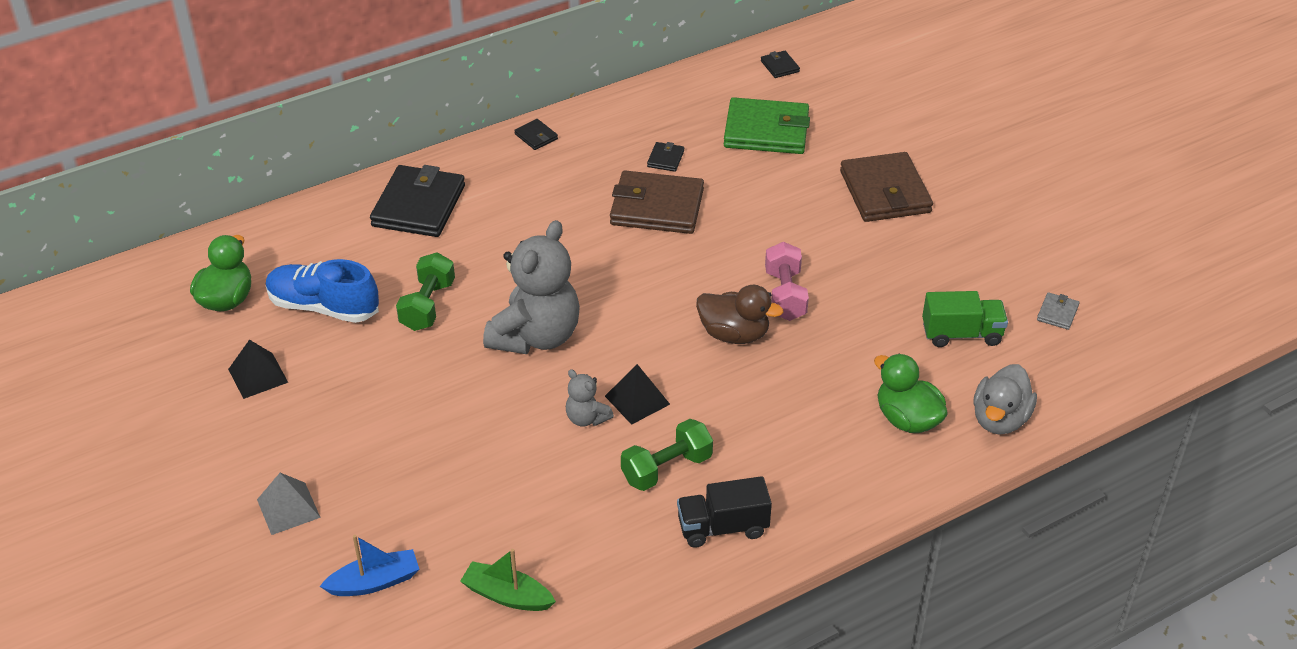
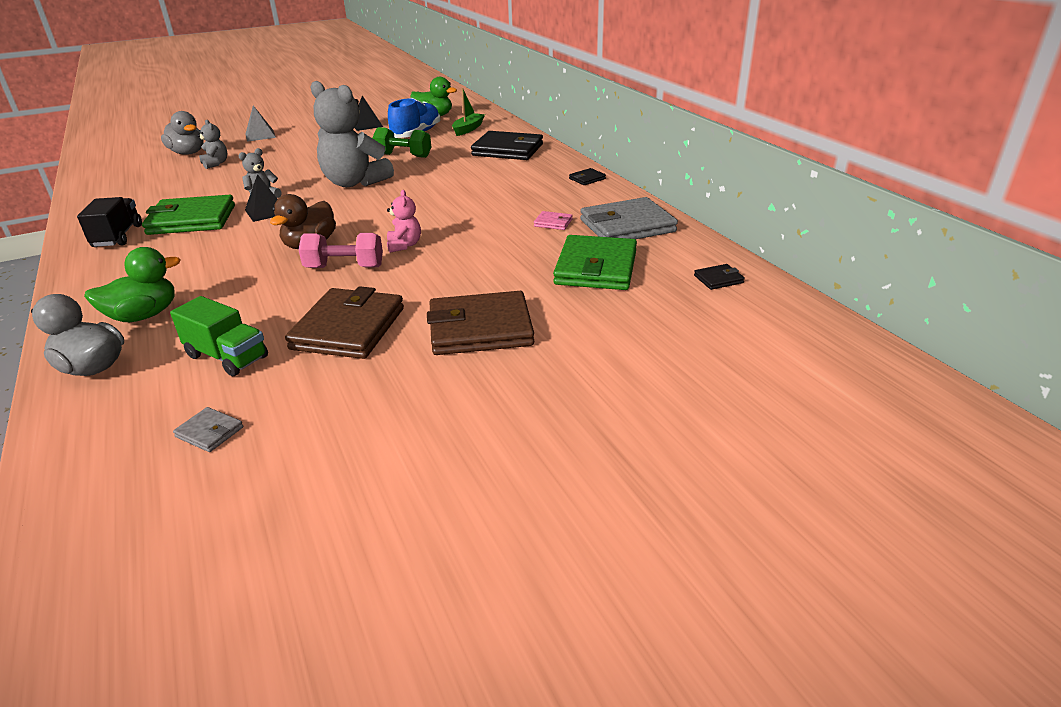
camera: 95 degrees right, 10 degrees down
blue boat [319,535,419,596] -> grey duck [161,111,204,155]
green boat [460,549,556,611] -> green boat moved to [452,88,485,136]
brown wallet [610,171,704,234] -> brown wallet moved to [285,286,404,359]
green dumbbell [621,419,713,491] -> green wallet [142,195,235,235]
black wallet [647,142,684,172] -> pink wallet [534,211,573,230]
green truck [922,291,1008,347] -> green truck turned 60 degrees counterclockwise [170,296,268,376]
none -> grey teddy bear [197,120,228,169]
none -> pink teddy bear [387,190,421,253]
none -> grey wallet [580,197,678,239]

